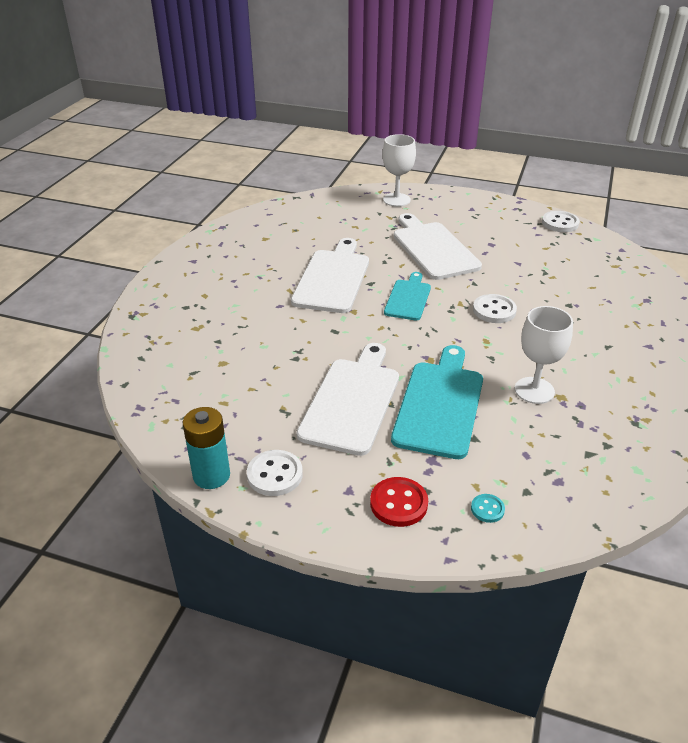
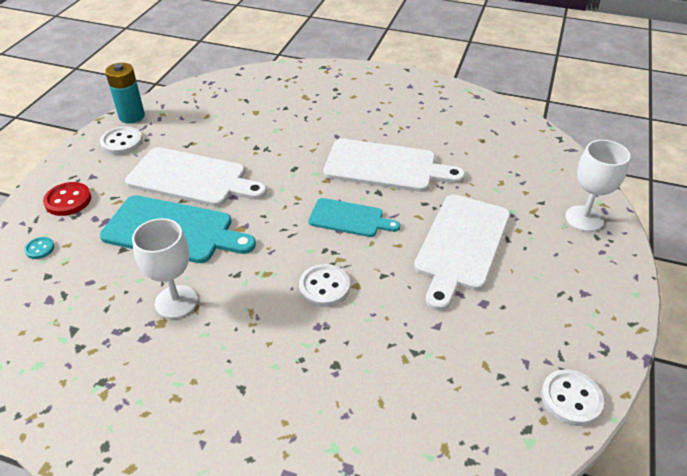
camera: 90 degrees right, 5 degrees up
white cutting board [394,213,482,280] -> white cutting board turned 135 degrees clockwise [414,194,510,311]

